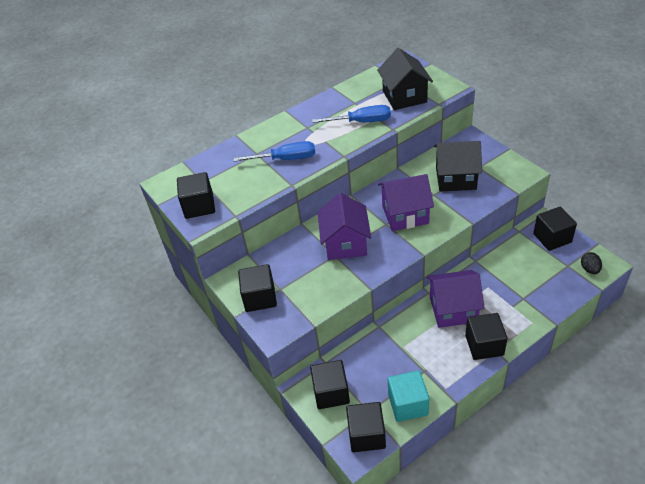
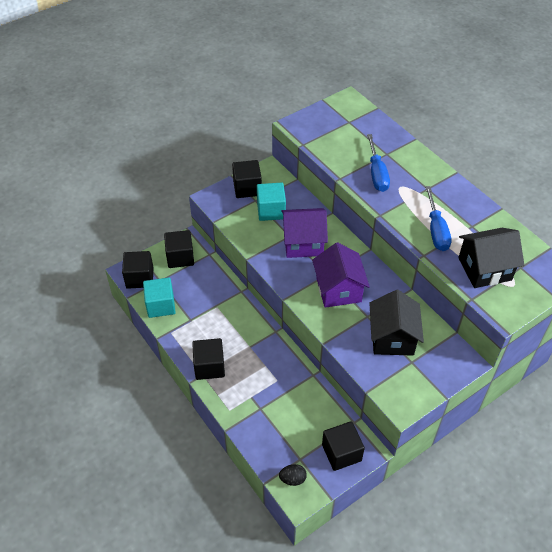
camera: 85 degrees right, 5 degrees up
black cube [177,172,215,219] -> none
purple house [427,270,485,328] -> none
none -> turquoise cube [257,183,286,221]

